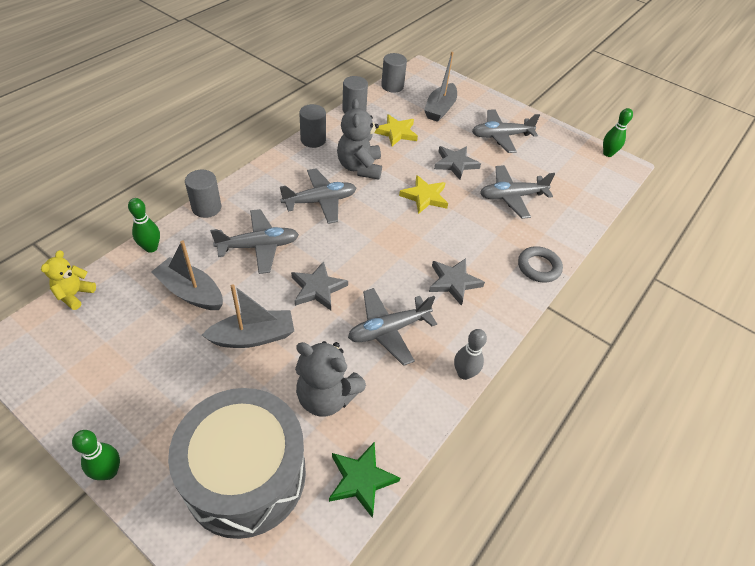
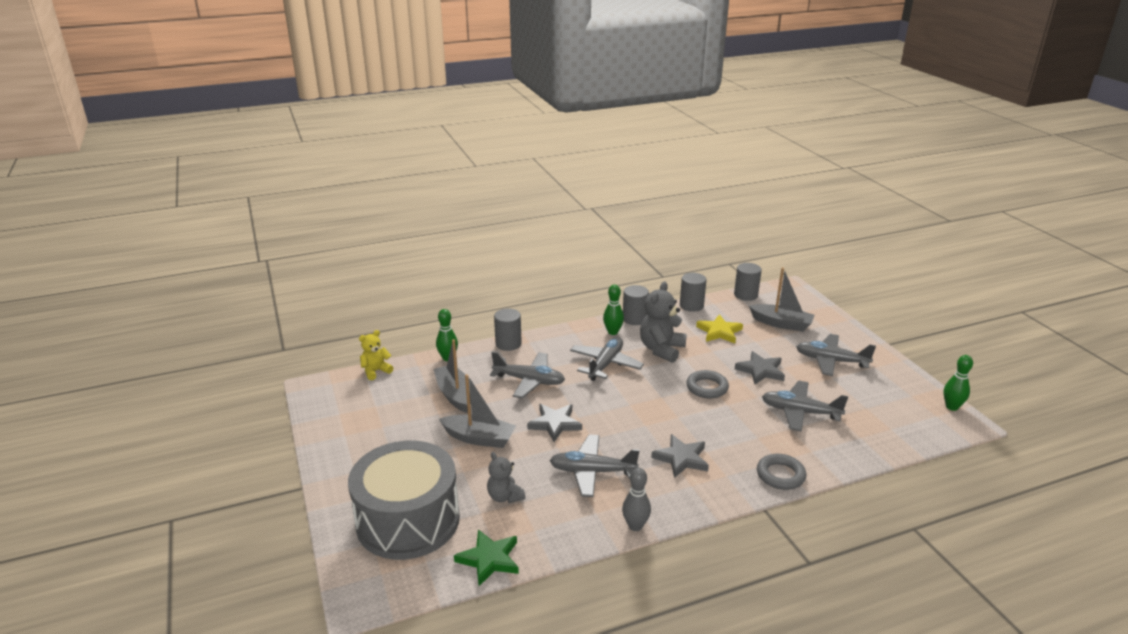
camera: 35 degrees right, 20 degrees down
green bowling pin [72,430,120,480] -> green bowling pin moved to [603,284,624,335]
grey plane [280,168,356,224] -> grey plane turned 75 degrees counterclockwise [570,337,644,381]
grey teddy bear [295,341,366,417] -> grey teddy bear [487,452,526,503], size x0.60
yellow star [399,175,448,214] -> grey ring [686,370,729,399]
grey boat [424,52,457,122] -> grey boat turned 120 degrees counterclockwise [749,267,815,332]

